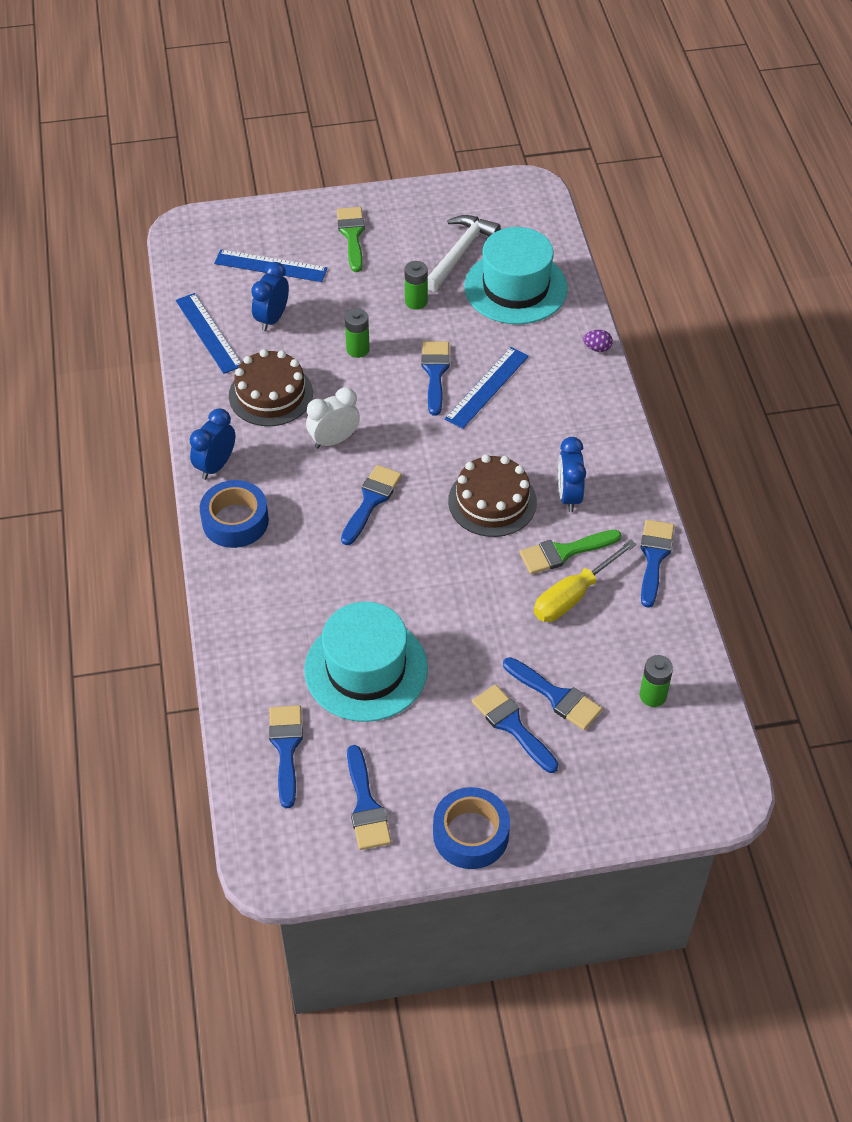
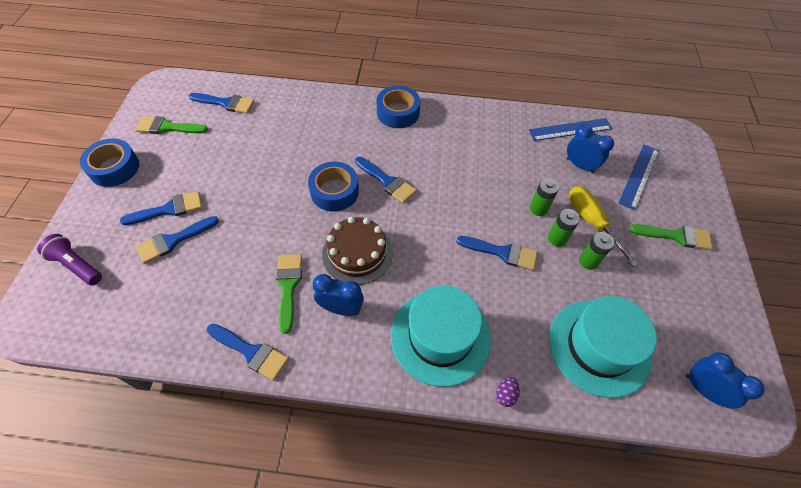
camera: 105 degrees right, 5 degrees up
blue clock [189,408,235,480] -> blue clock moved to [686,352,765,409]
brown cake [229,349,313,426] -> none
turquoise hat [304,602,428,722] -> turquoise hat moved to [391,285,491,387]
white clock [306,387,360,449] -> none
blue brush [347,745,391,850] -> green brush [135,116,208,134]
white hammer [428,215,501,292] -> none
blue ruler [445,347,529,429] -> none
yellow screwdriver [534,539,637,622] -> yellow screwdriver moved to [569,186,639,267]
green battery [640,655,673,707] -> green battery moved to [548,209,580,247]
none -> purple flashlight [37,234,102,285]
none -> blue tape [308,162,359,211]

